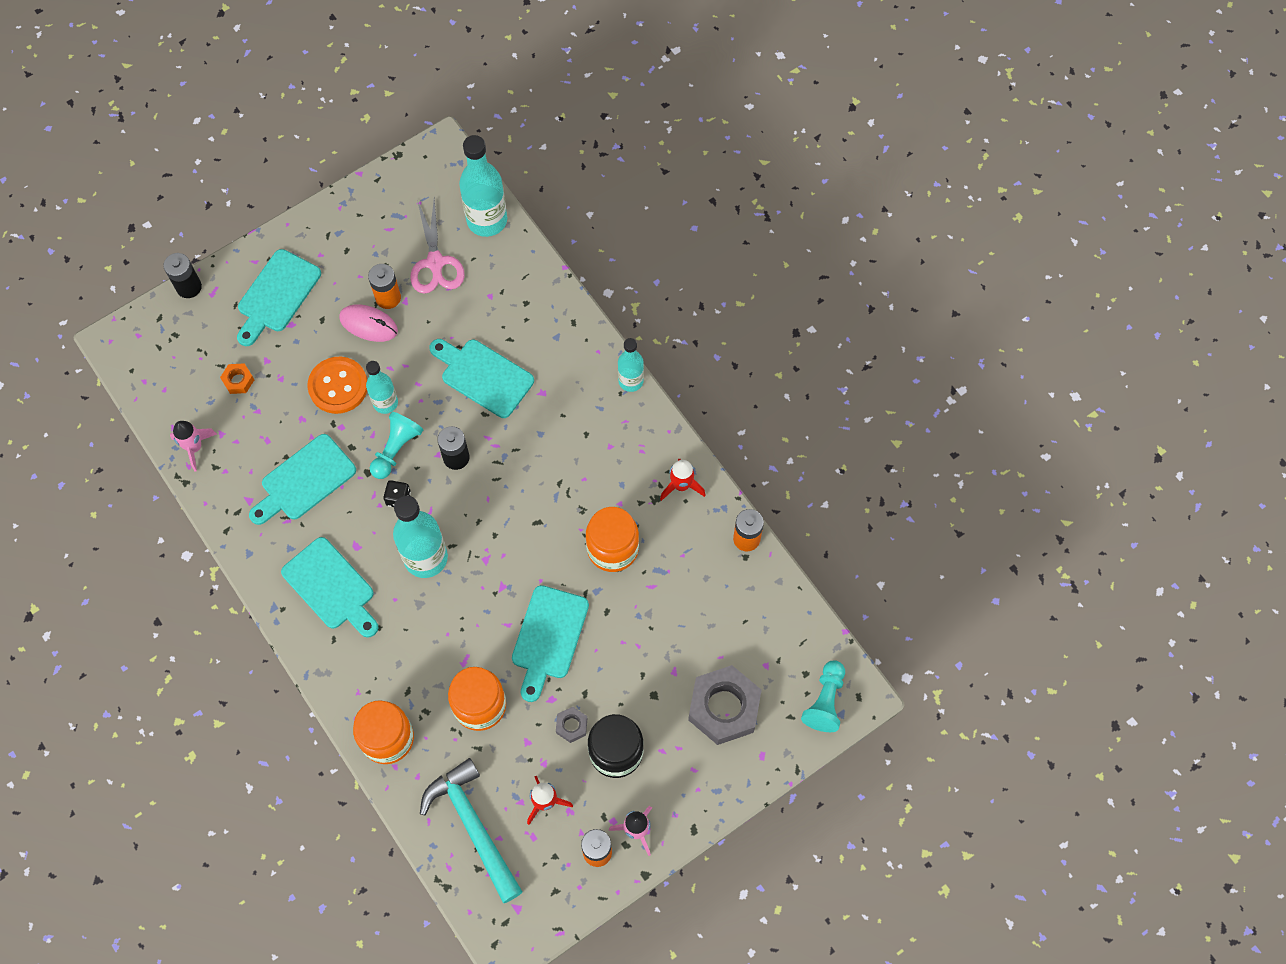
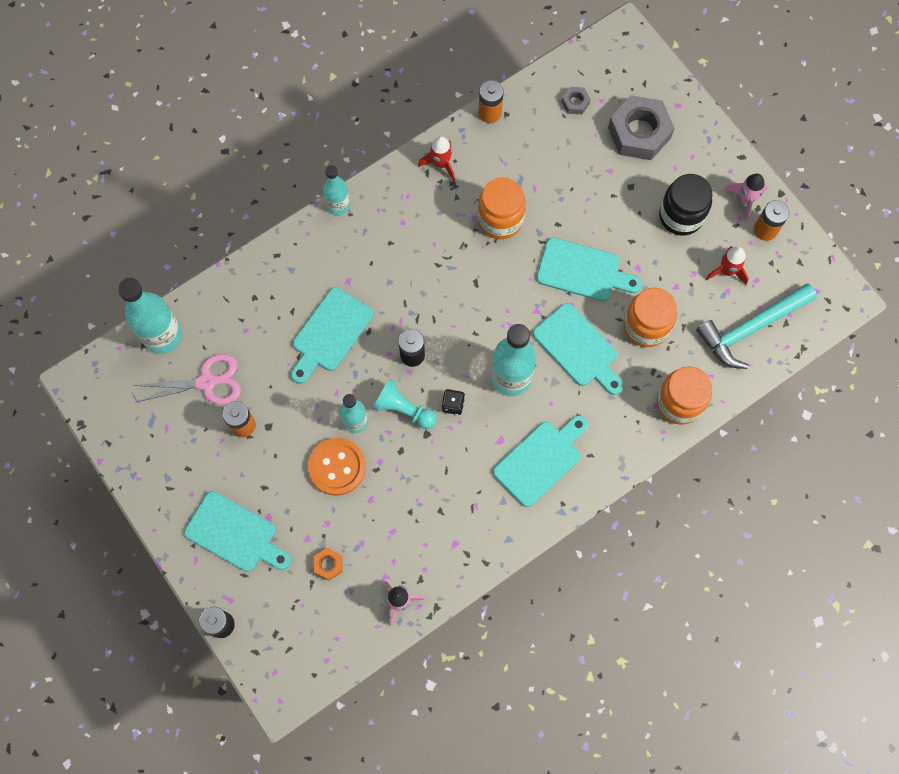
camera: 90 degrees left, 5 degrees up
turquoise cutting board [249,434,356,525] -> turquoise cutting board moved to [533,303,624,395]
pink mouse [339,304,398,342] -> none
grey nut [556,707,587,743] -> grey nut moved to [561,87,591,114]
turquoise pawn [801,660,845,732] -> none

